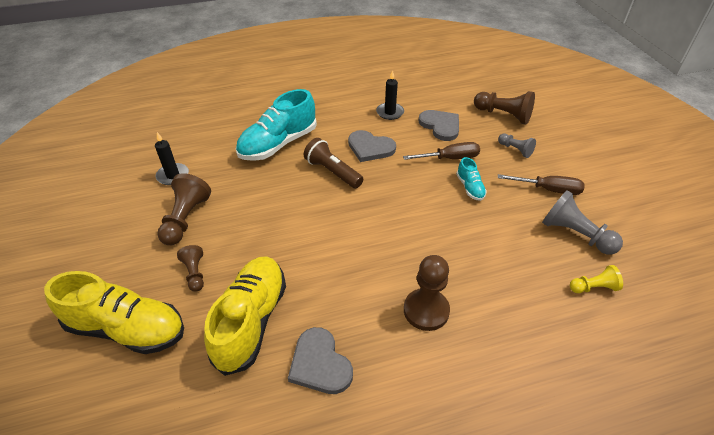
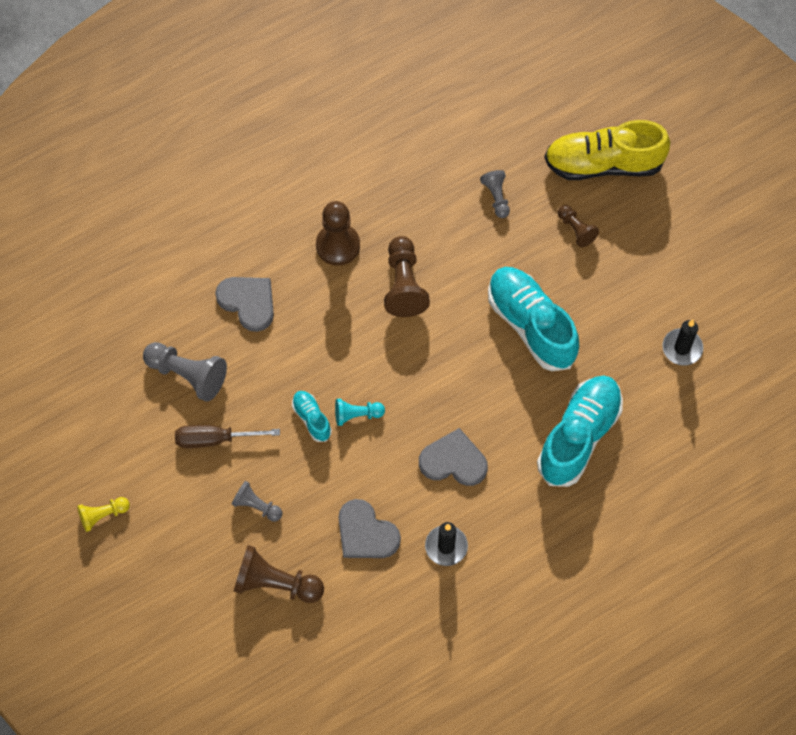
camera: 165 degrees right, 20 degrees up
brown pawn [157,173,211,245] -> brown pawn moved to [384,236,430,317]
yellow shoe [204,256,286,376] -> grey pawn [480,170,510,218]
grey heart [288,327,353,394] -> grey heart moved to [215,277,274,332]
brown flashlight [303,138,363,188] -> none
brown screwdriver [403,142,480,160] -> none
yellow pawn [570,265,623,293] -> yellow pawn moved to [77,497,130,532]
none -> turquoise pawn [335,399,385,426]
none -> turquoise shoe [488,267,579,371]

